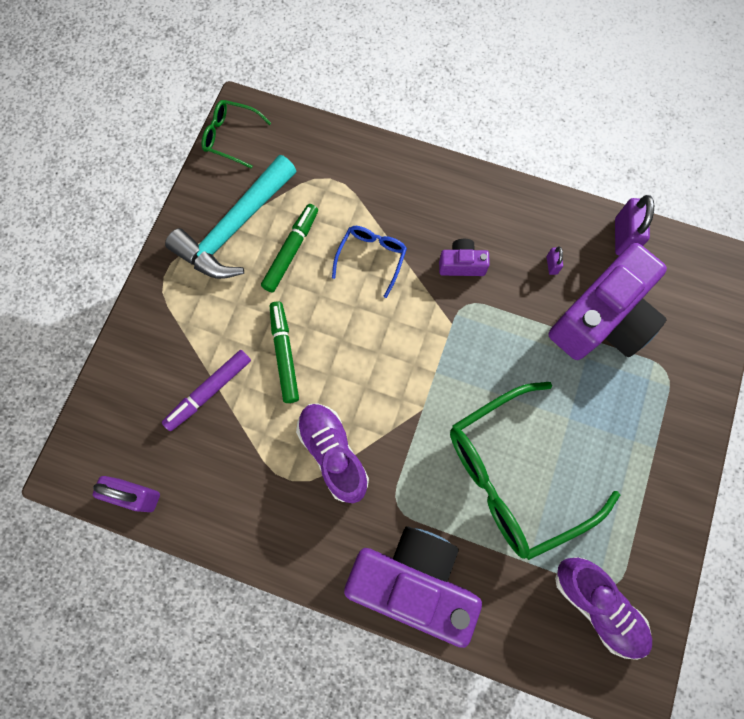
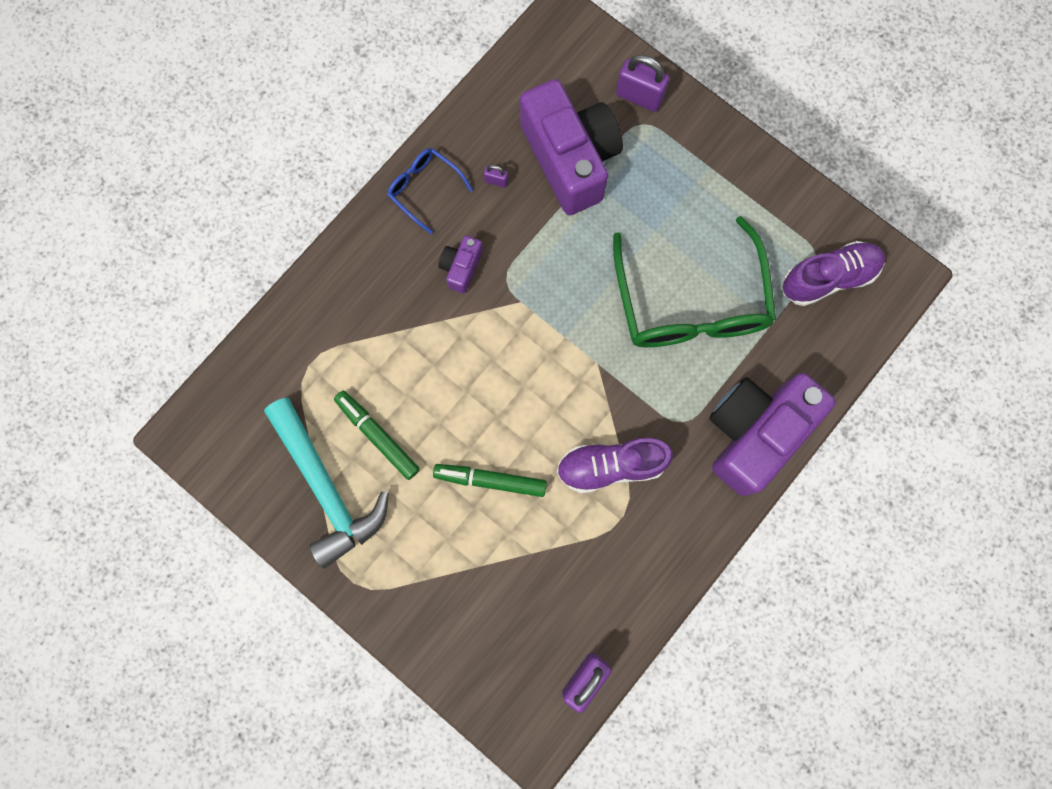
camera: 70 degrees left, 5 degrees up
purple marker [162,350,251,431] -> none
green glasses [202,100,271,169] -> none
blue glasses [332,226,407,298] -> blue glasses moved to [387,148,473,234]
purple padlock [615,195,654,256] -> purple padlock moved to [616,55,669,112]

